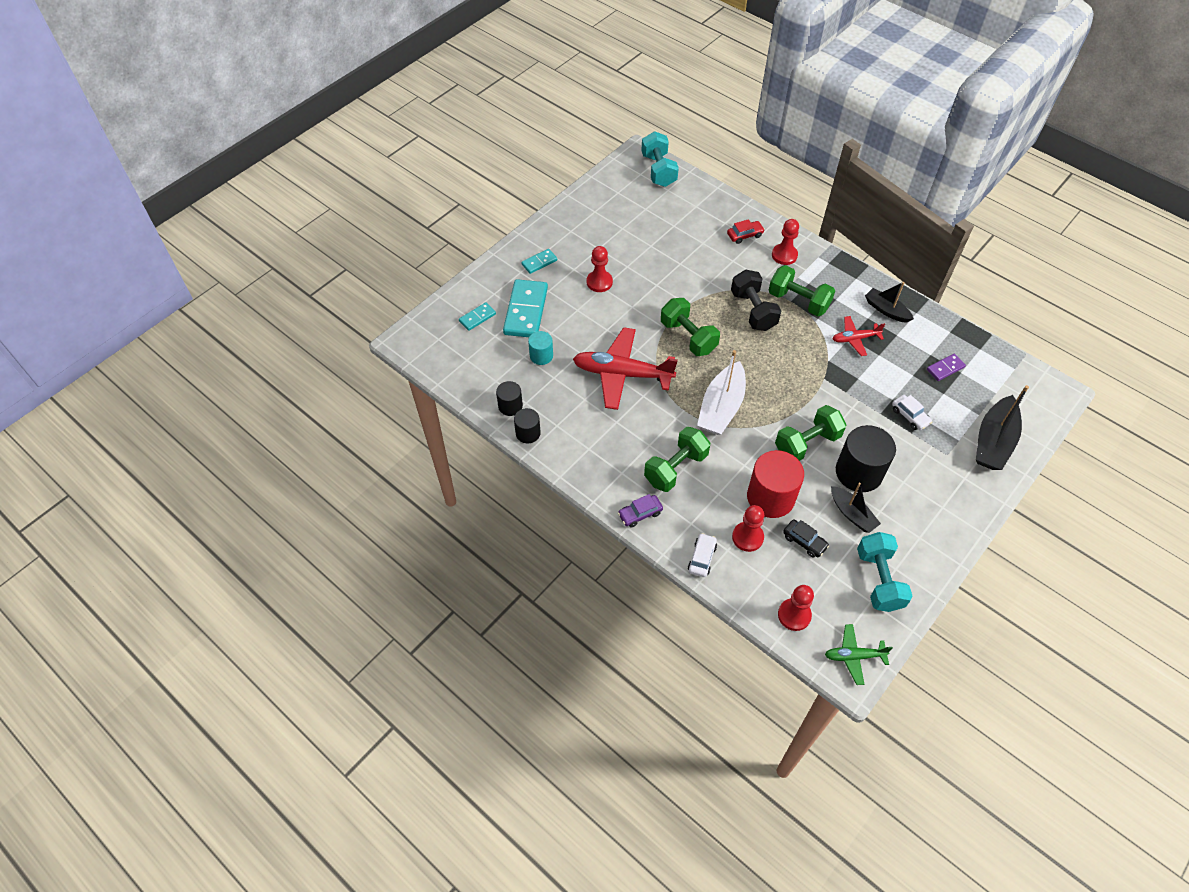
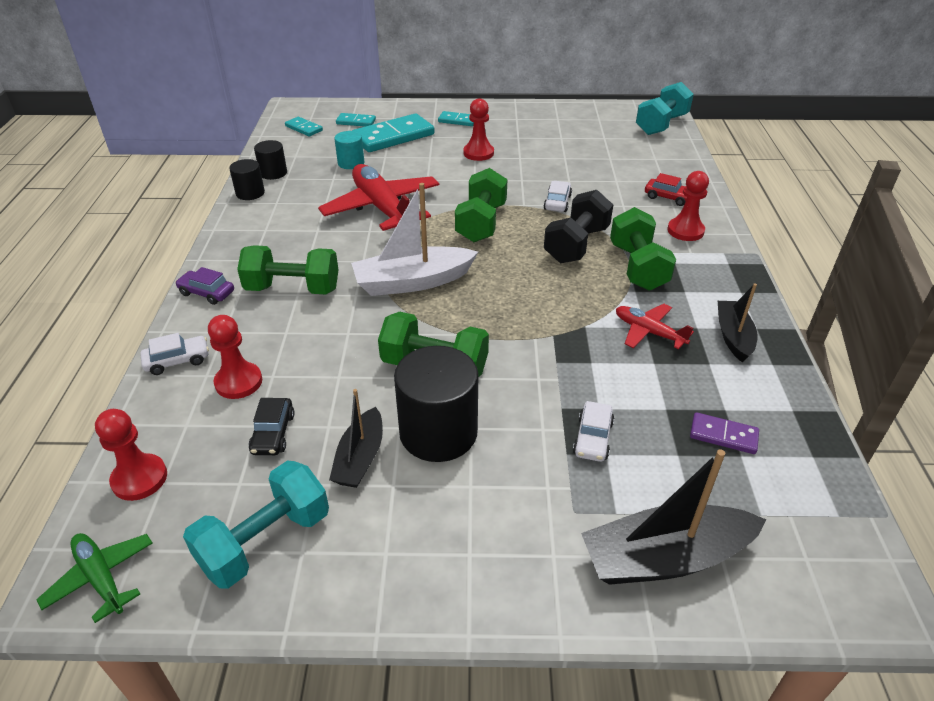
camera: 50 degrees right, 15 degrees down
red cylinder [747,450,804,518] -> none
none -> turquoise domino [285,117,323,136]
none -> white car [544,181,572,212]

